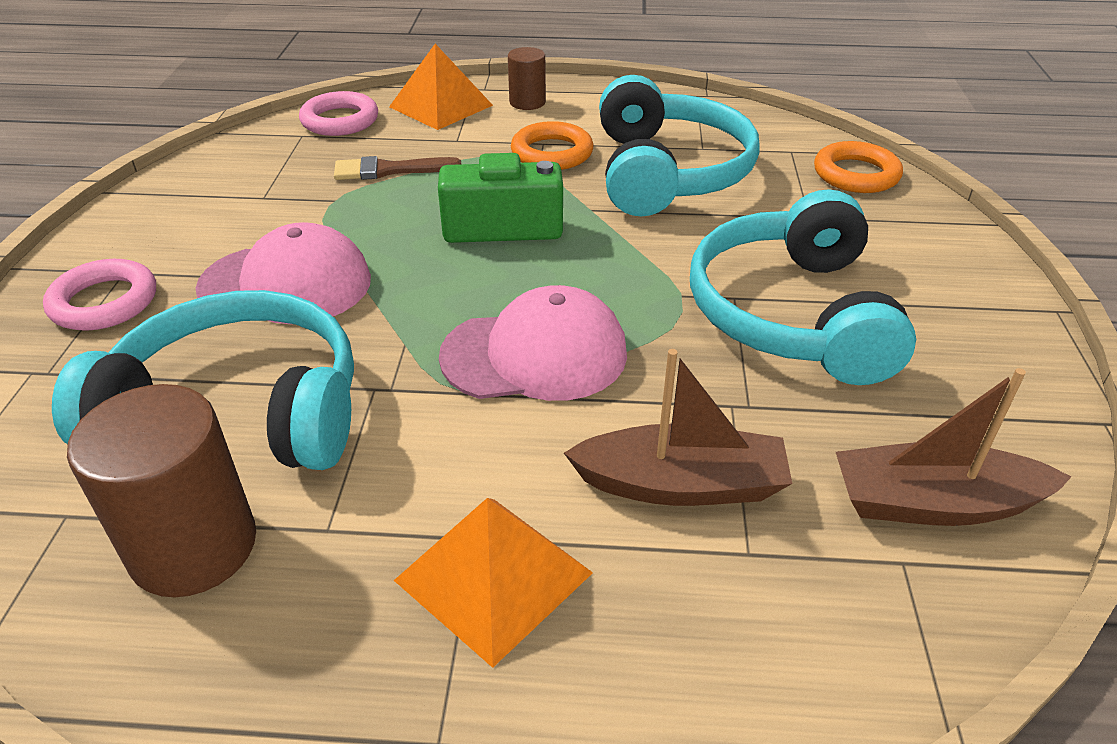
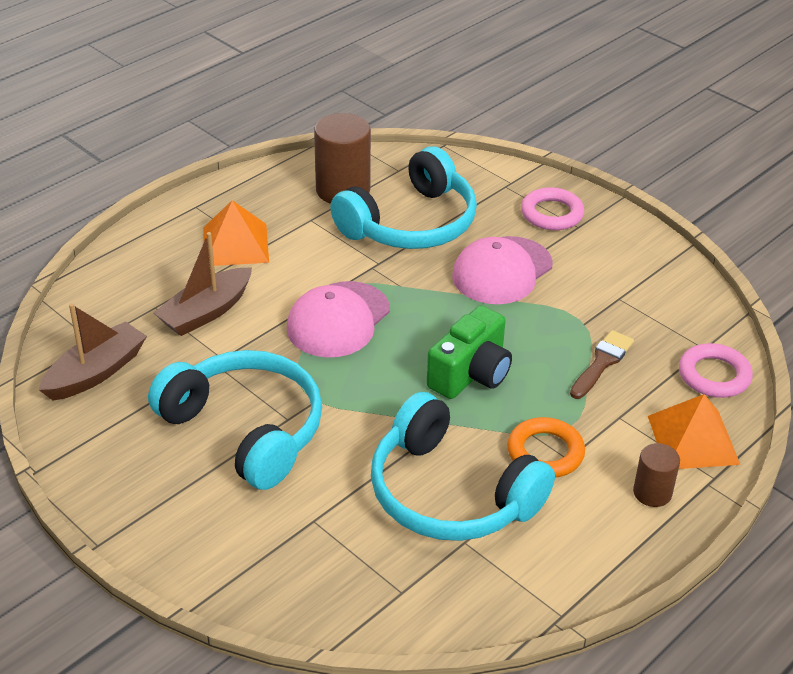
camera: 130 degrees right, 0 degrees up
orange ring [814,141,903,193] -> none

